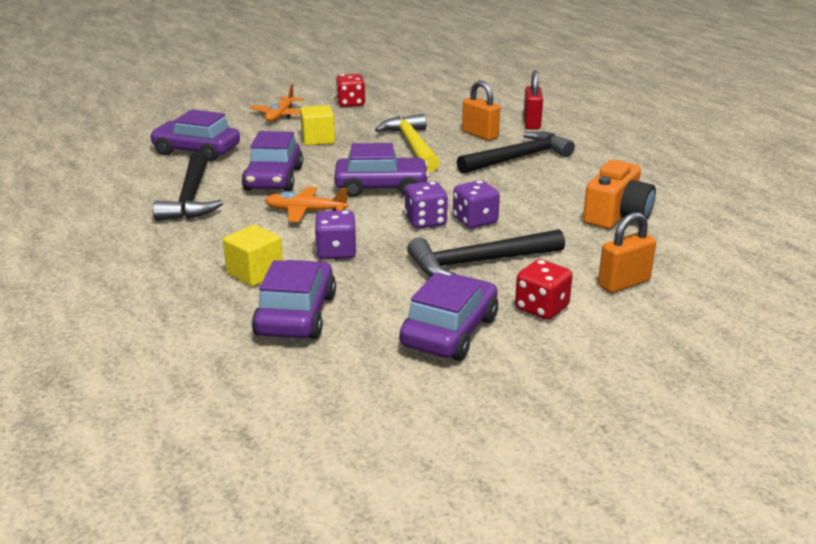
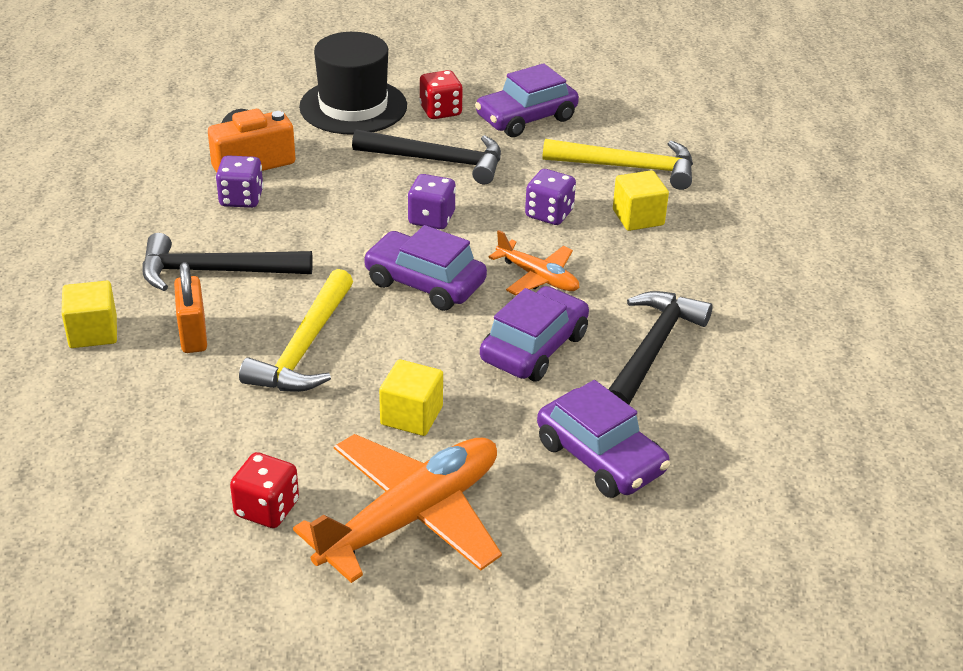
camera: 150 degrees left, 10 degrees up
orange plane [250,85,304,122] -> orange plane [293,434,502,583], size x1.89
purple car [252,260,336,339] -> yellow hammer [543,139,693,190]
purple dice [453,180,500,228] -> purple dice moved to [216,155,264,208]
red padlock [524,70,543,130] -> yellow cube [61,281,117,348]
orange padlock [598,212,656,293] -> black hat [299,32,407,134]

